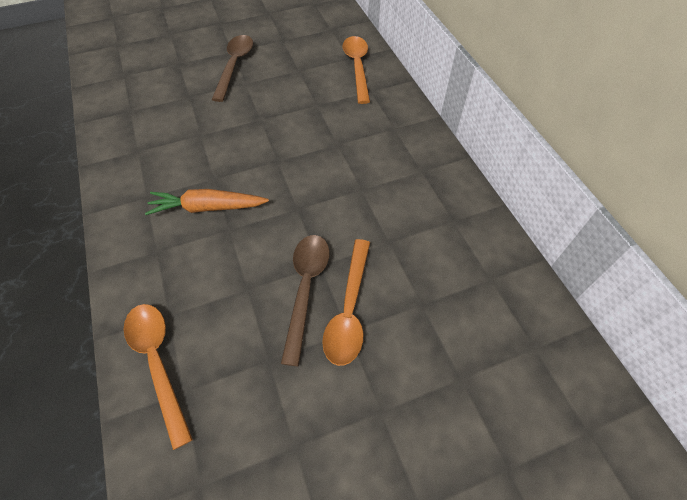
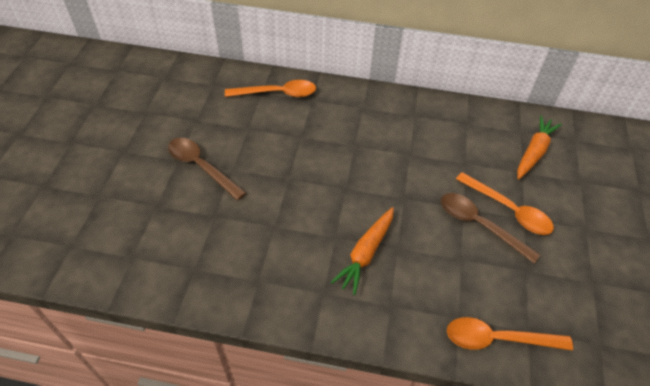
camera: 60 degrees left, 5 degrees down
orange spoon [343,36,370,104] -> orange spoon turned 150 degrees clockwise [225,80,316,97]
none -> orange carrot [517,115,562,180]

